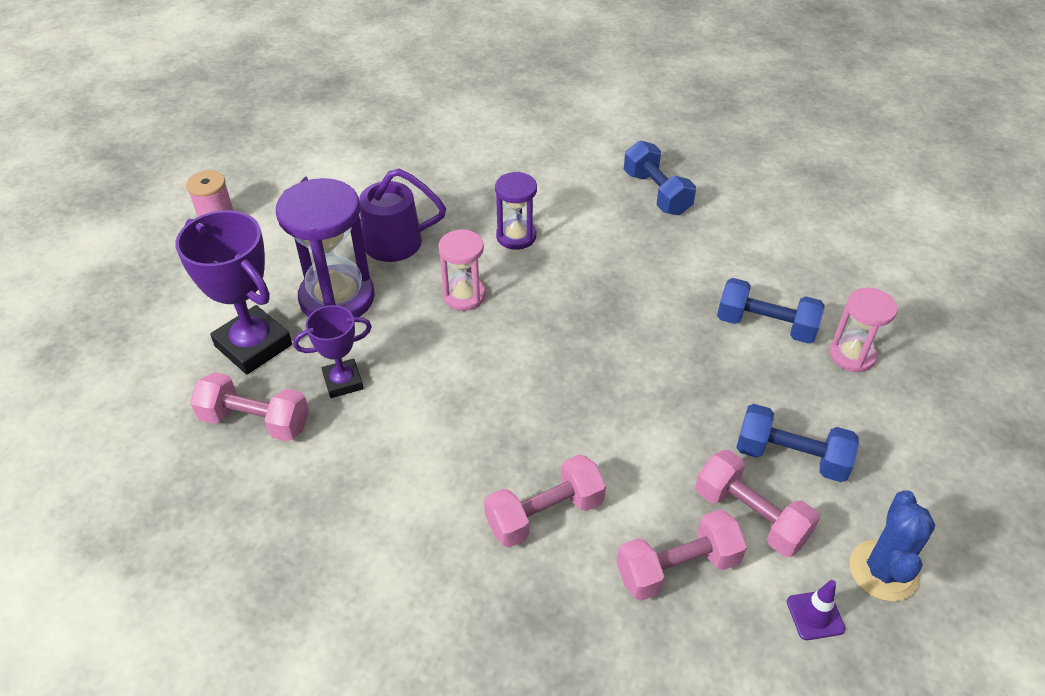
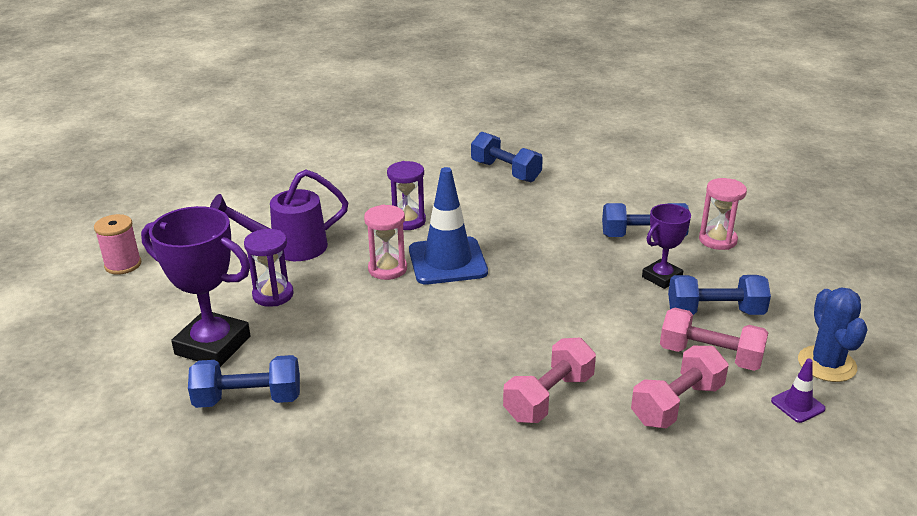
camera: 20 degrees left, 15 degrees down
pink dumbbell [190,372,309,442] -> blue dumbbell [188,355,300,408]
purple hourglass [276,178,375,317] -> purple hourglass [244,229,294,307], size x0.57
purple trophy [293,305,372,398] -> purple trophy moved to [642,204,691,289]
none -> blue traffic cone [409,167,488,284]

